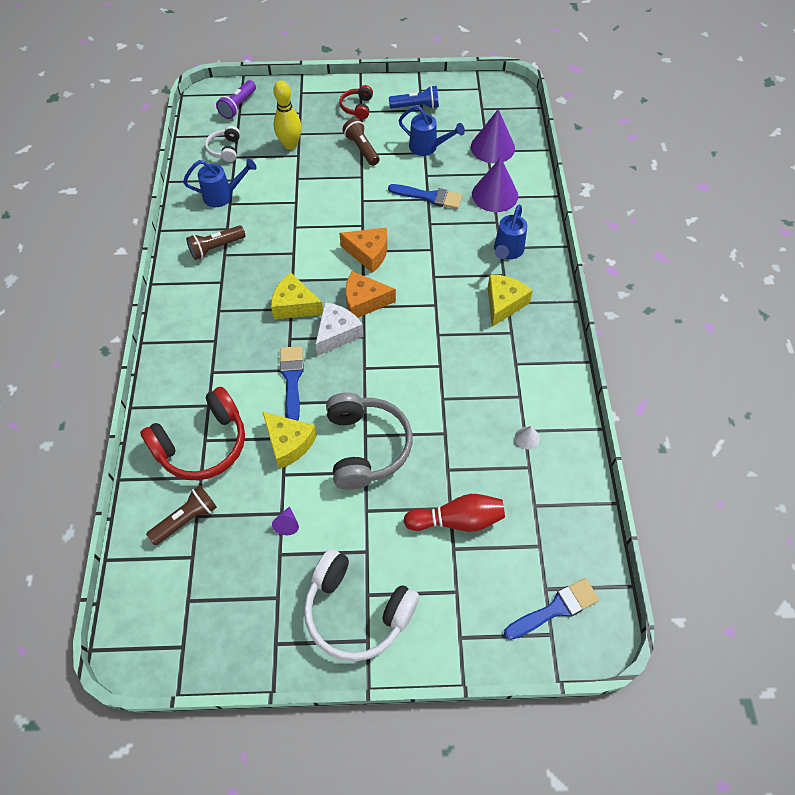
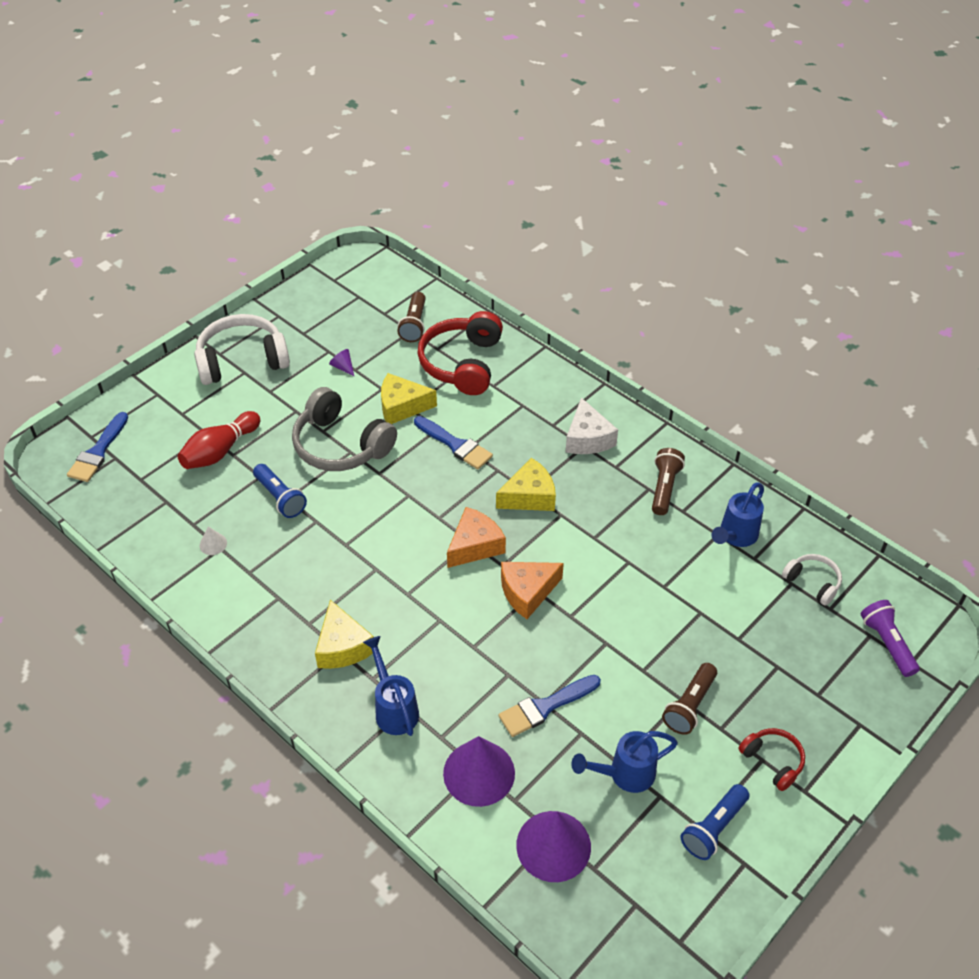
camera: 135 degrees right, 10 degrees down
yellow bowling pin [273,80,302,150] -> none
white cheese [316,302,364,356] -> white cheese moved to [566,398,618,454]
brown flashlight [342,118,380,166] -> brown flashlight turned 105 degrees clockwise [662,663,717,735]
none -> blue flashlight [253,464,307,518]

